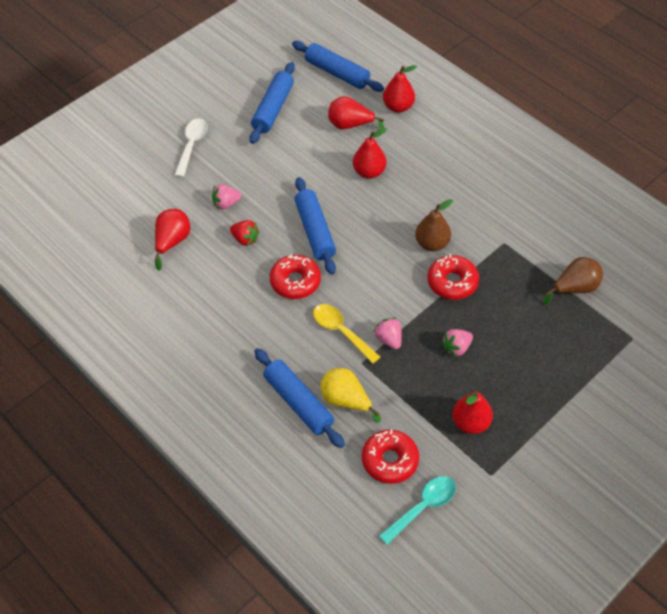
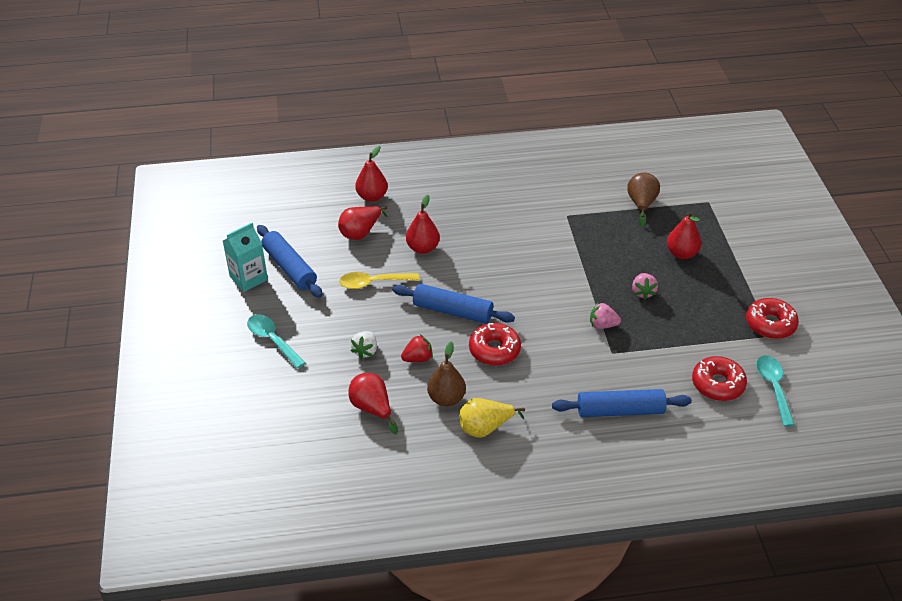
camera: 55 degrees left, 10 degrees down
white spoon [175,119,208,177] -> turquoise spoon [247,314,305,369]
pink strawberry [212,184,241,210] -> white strawberry [351,331,377,359]
blue rolling pin [292,41,384,92] -> none
yellow spoon [313,304,380,364] -> yellow spoon moved to [339,272,419,289]
yellow pear [320,368,381,423] -> yellow pear moved to [459,398,525,438]
brown pear [415,199,453,251] -> brown pear moved to [427,342,466,406]
red donut [427,254,479,300] -> red donut moved to [746,298,799,339]
red pear [452,391,493,434] -> red pear moved to [667,211,702,259]
none -> turquoise carton [223,223,268,292]

